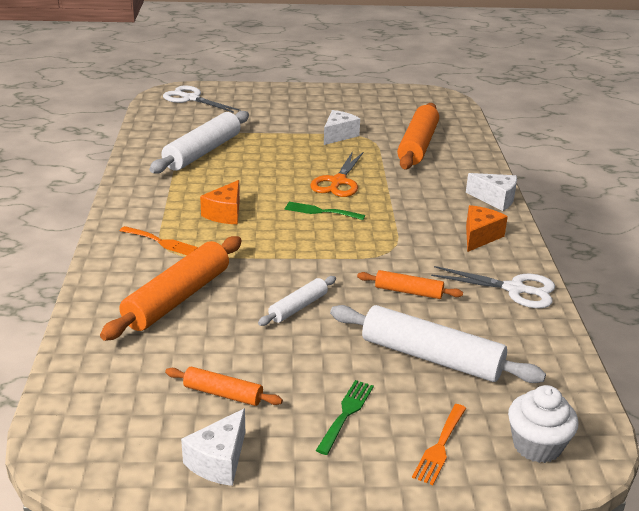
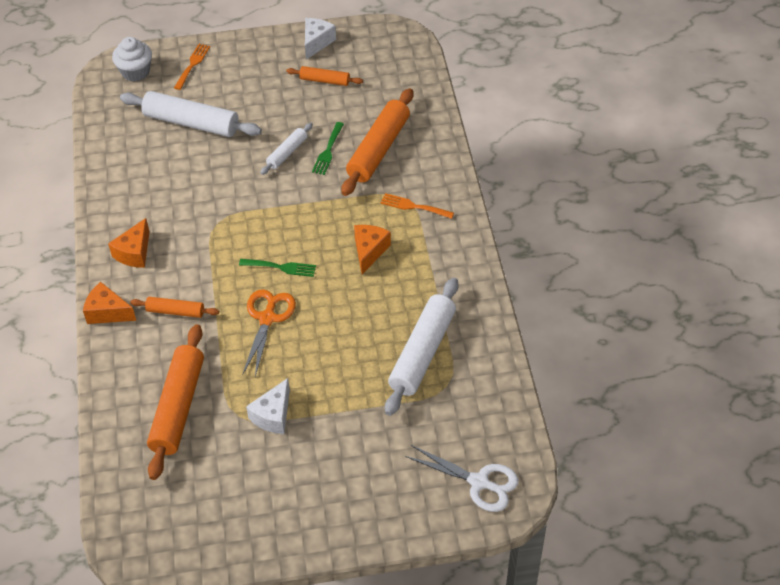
camera: 175 degrees right, 20 degrees up
green fork [316,380,374,455] -> green fork moved to [312,122,344,175]
orange rolling pin [357,270,463,299] -> orange rolling pin moved to [130,297,219,318]
white scissors [431,266,555,308] -> none
white cheese [466,173,517,211] -> orange cheese [83,282,136,324]

